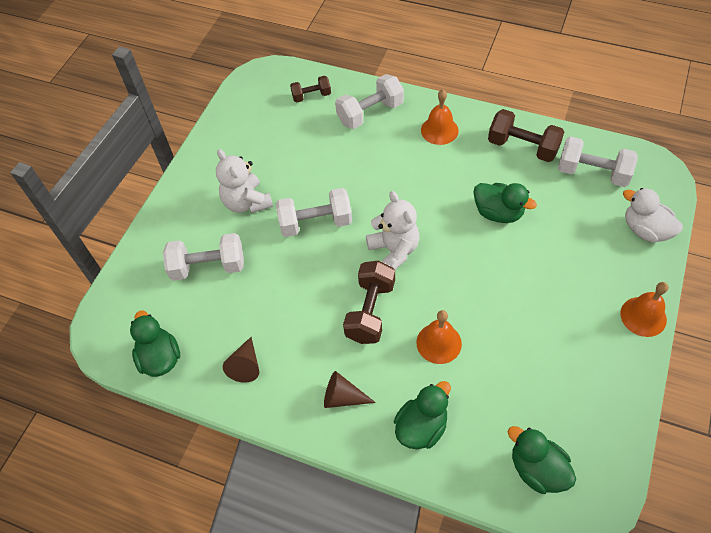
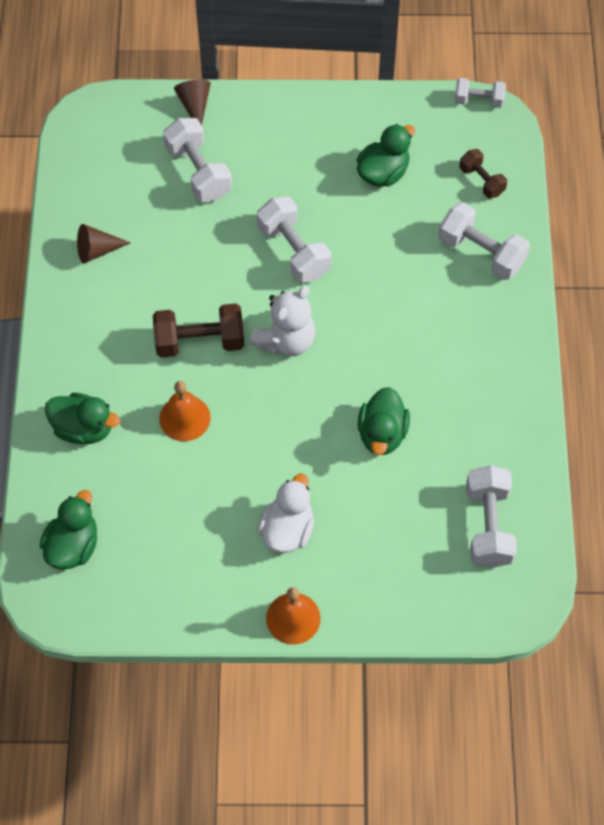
camera: 65 degrees right, 5 degrees up
green duck [130,310,180,377] -> green duck moved to [357,124,415,187]
white teddy bear [216,149,273,213] -> none
brown cone [324,371,376,408] -> brown cone moved to [174,80,211,125]
orange bell [421,90,459,145] -> none
brown dumbbell [488,109,564,162] -> none
white duck [623,188,683,242] -> white duck moved to [258,474,314,553]
none -> white dumbbell [455,78,506,108]

